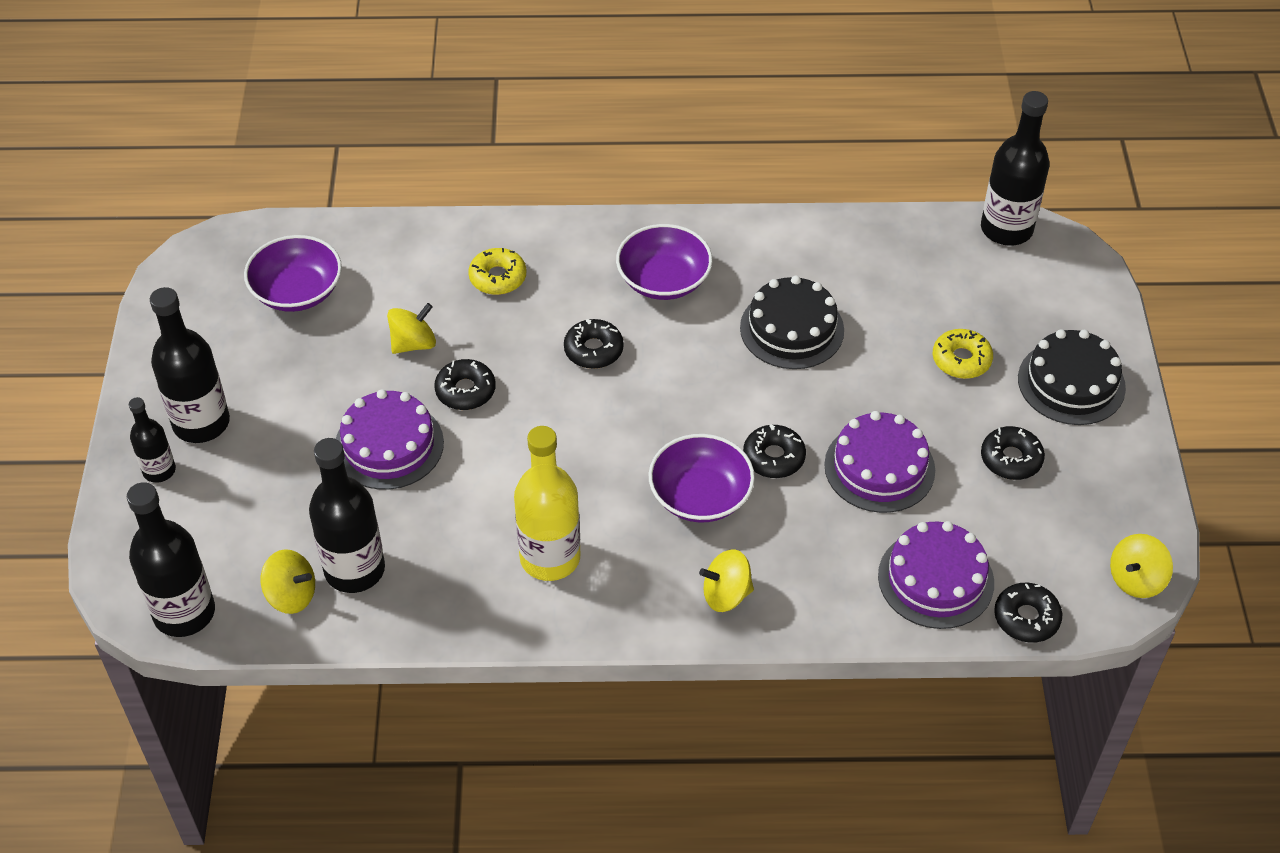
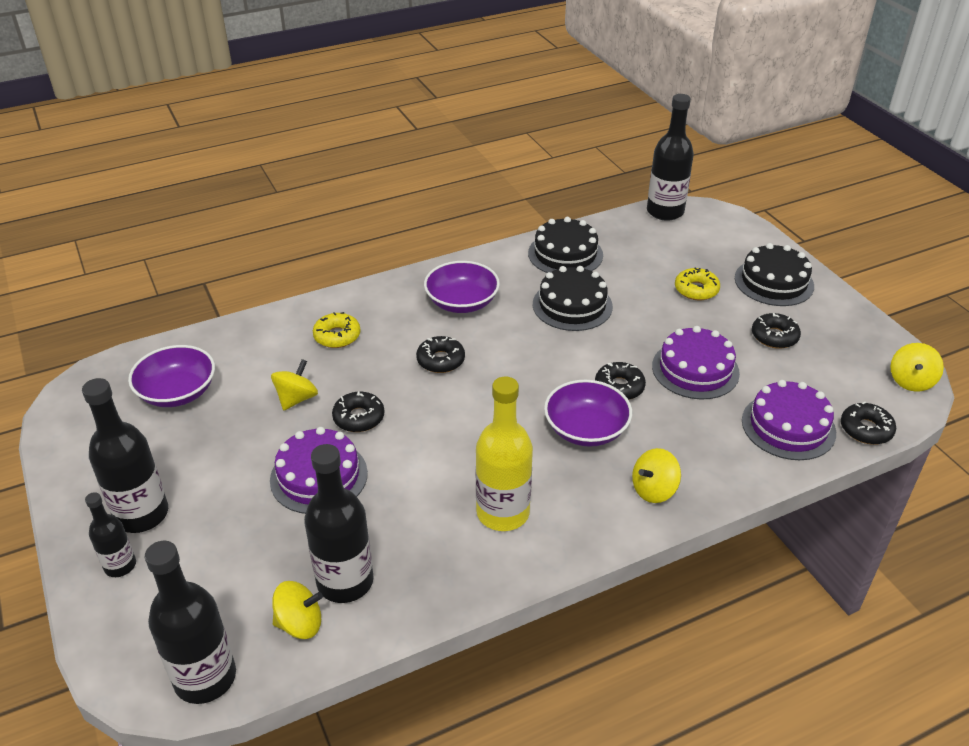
camera: 25 degrees left, 10 degrees down
none -> black cake [528,217,603,273]

